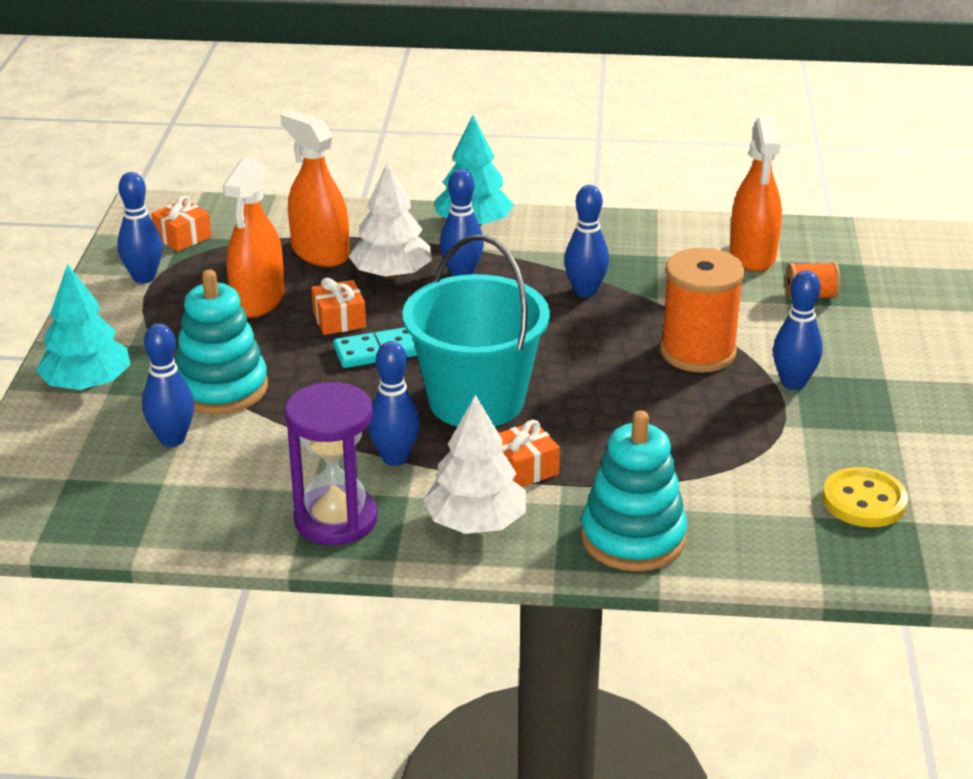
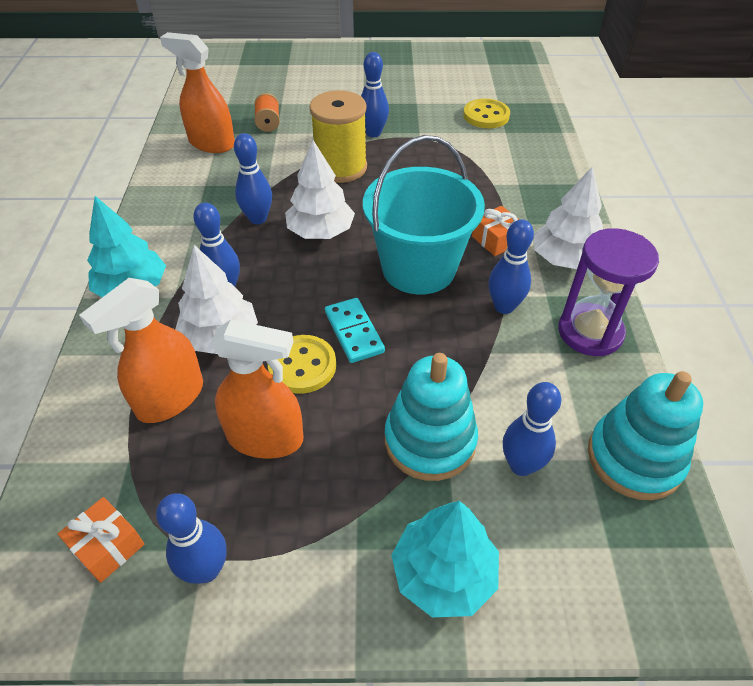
camera: 95 degrees left, 15 degrees up
orange gift [311,278,366,335] -> yellow button [267,335,336,394]
turquoise stacking toy [581,410,687,571] -> turquoise stacking toy moved to [588,371,703,500]
orange spool [660,248,745,373] -> yellow spool [309,90,367,183]
orange spray bottle [730,117,782,272] -> orange spray bottle turned 150 degrees counterclockwise [160,32,235,153]
none -> white tree [285,140,355,239]

